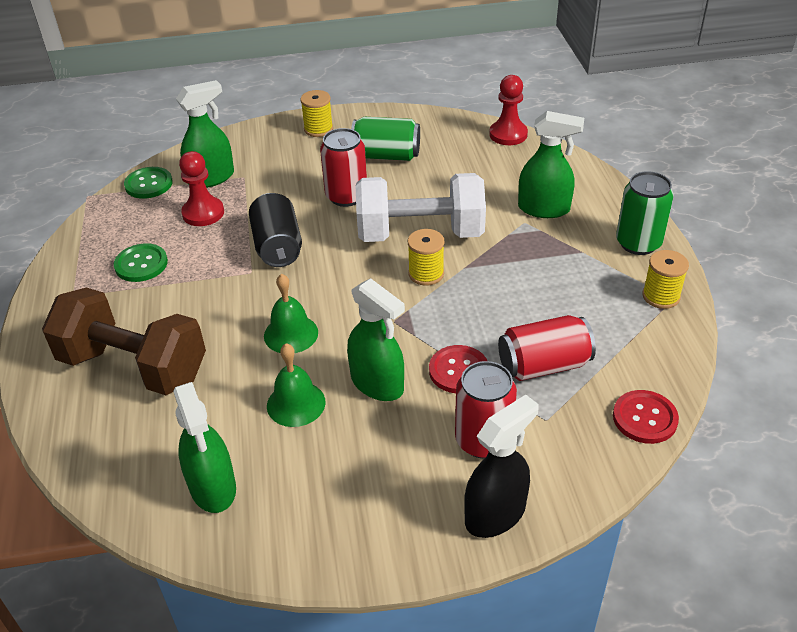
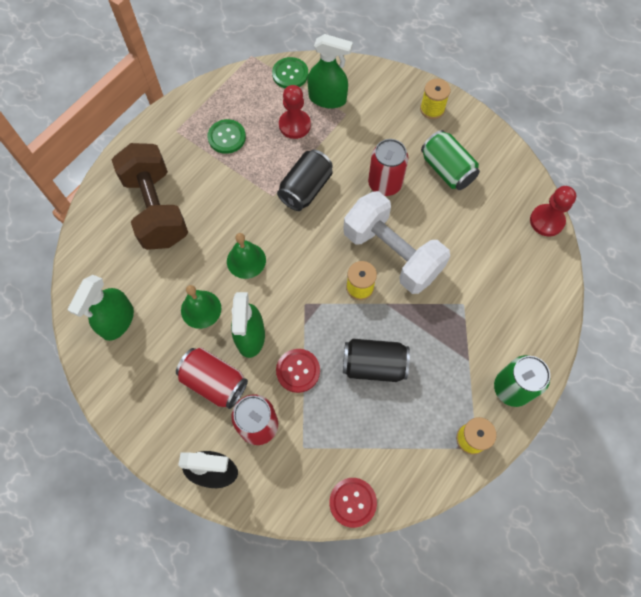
camera: 45 degrees right, 25 degrees up
red can [498,315,596,381] -> red can moved to [176,348,248,409]
green spray bottle [518,111,584,218] -> none
none -> black can [343,338,410,382]

